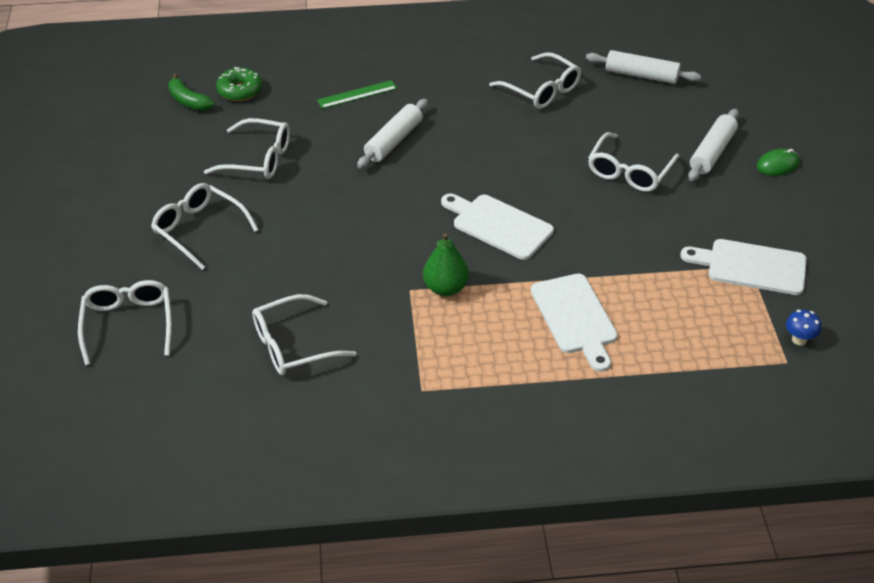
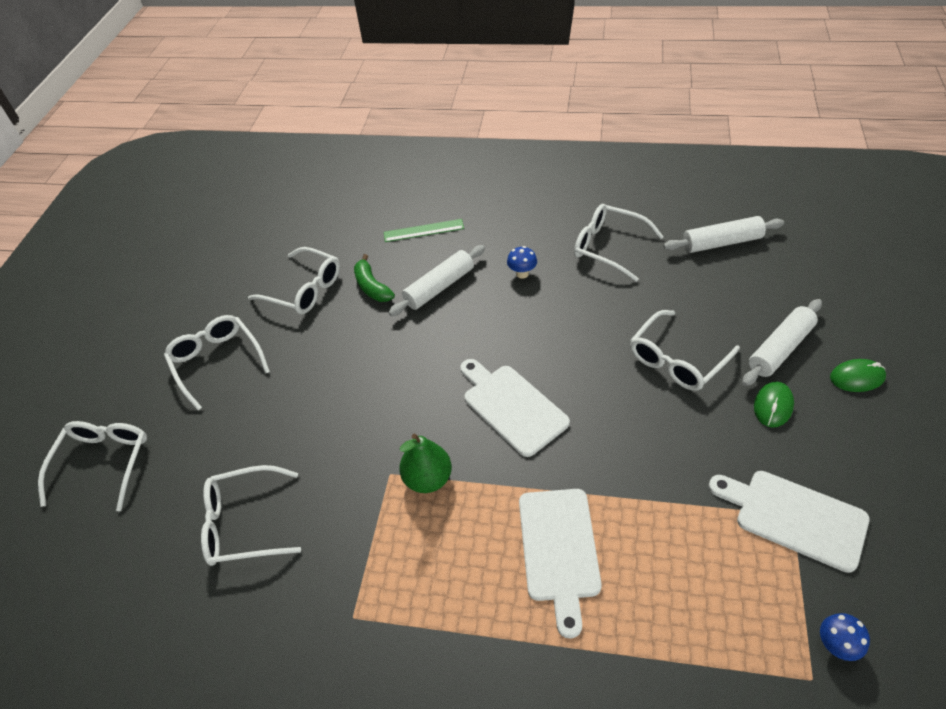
camera: 20 degrees right, 5 degrees up
green banana [168,74,215,111] -> green banana moved to [354,254,395,302]
green donut [216,67,262,101] -> none
white glasses [489,52,581,109] -> white glasses turned 150 degrees clockwise [574,204,664,282]
white rolling pin [586,50,701,84] -> white rolling pin turned 45 degrees counterclockwise [663,216,784,253]
none -> blue mushroom [507,246,537,279]
none -> green mouse [754,381,794,428]

